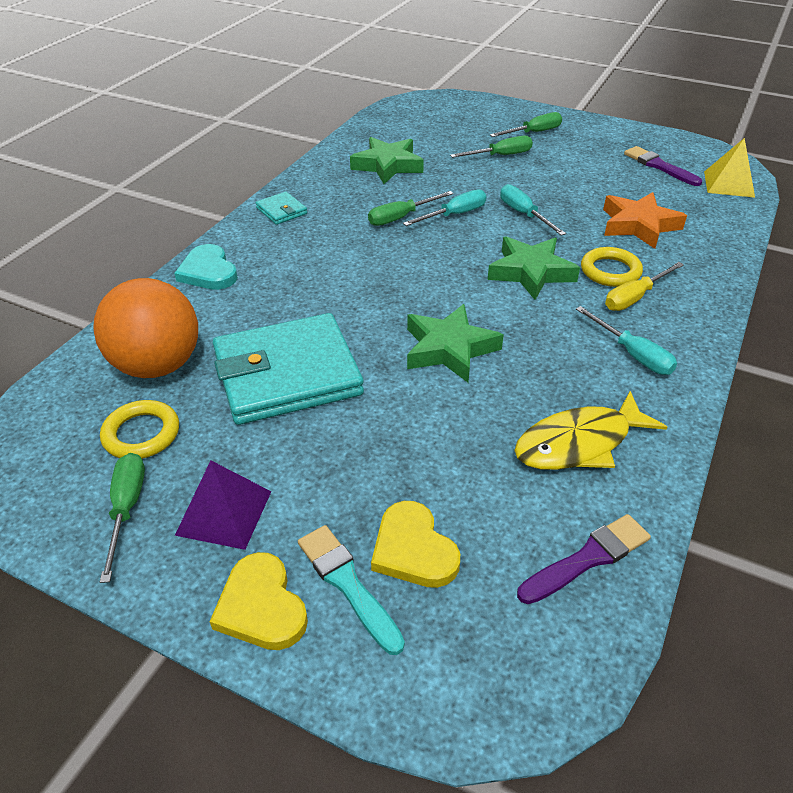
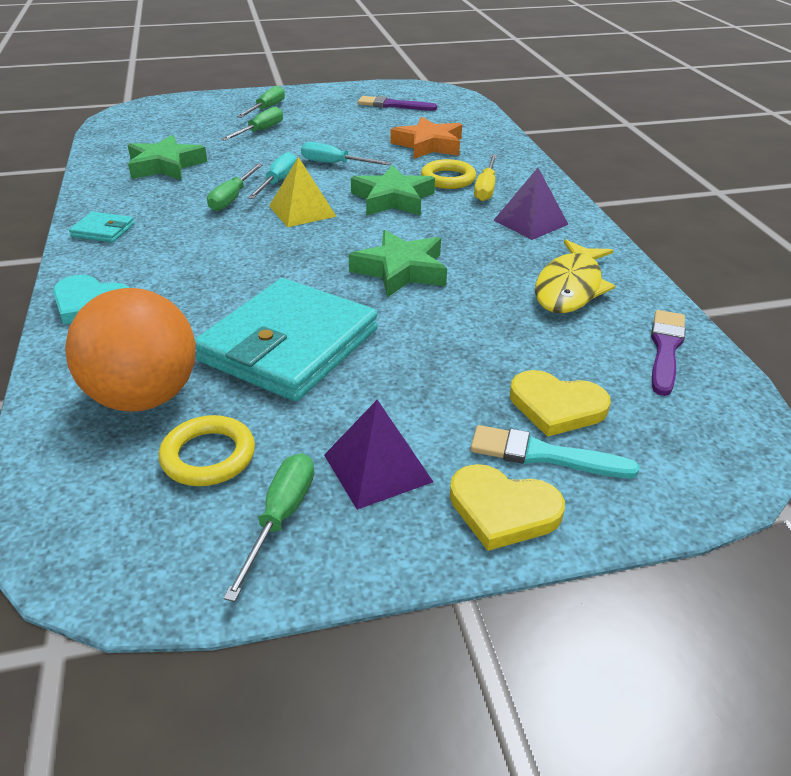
camera: 40 degrees left, 5 degrees down
green screwdriver [100,453,145,583] -> green screwdriver turned 60 degrees clockwise [223,453,314,602]
turquoise screwdriver [576,306,677,375] -> purple pyramid [494,168,569,240]
yellow pyramid [704,138,755,198] -> yellow pyramid moved to [269,157,337,227]

